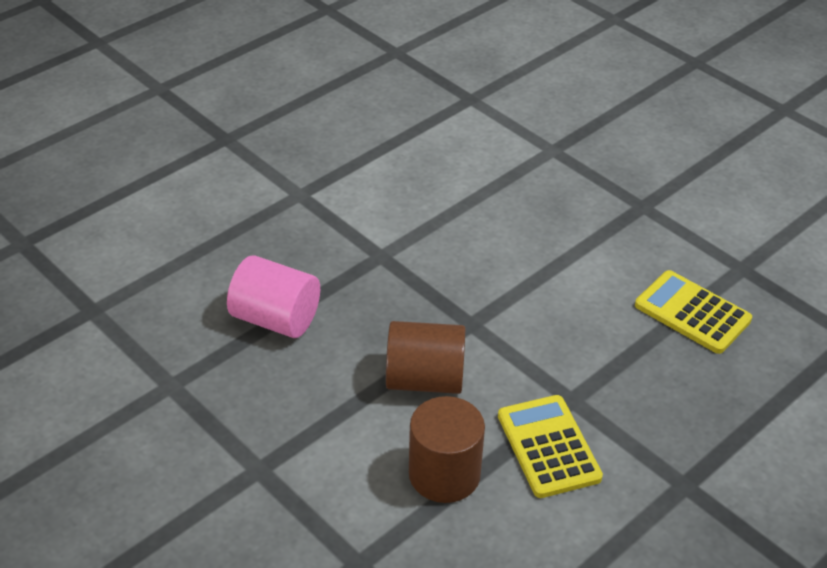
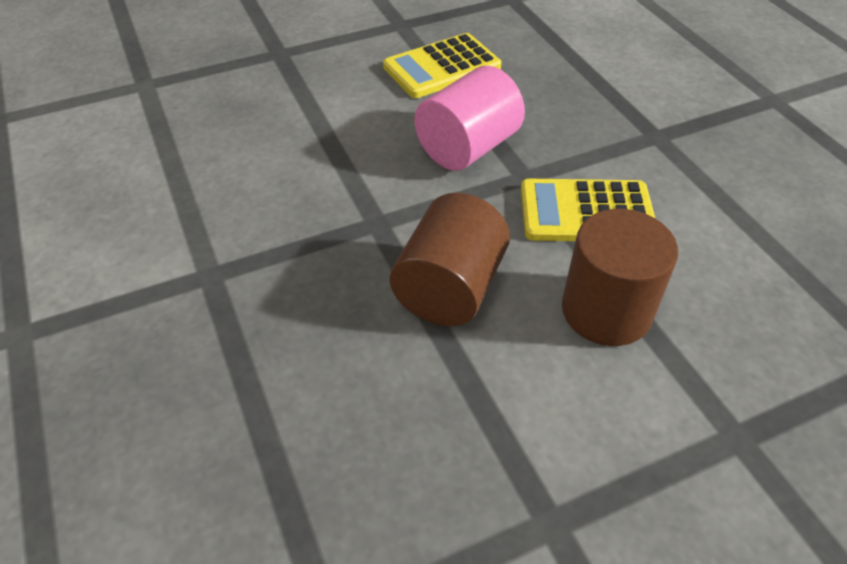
camera: 70 degrees left, 5 degrees up
pink cylinder [227,255,320,338] -> pink cylinder moved to [415,66,525,171]

